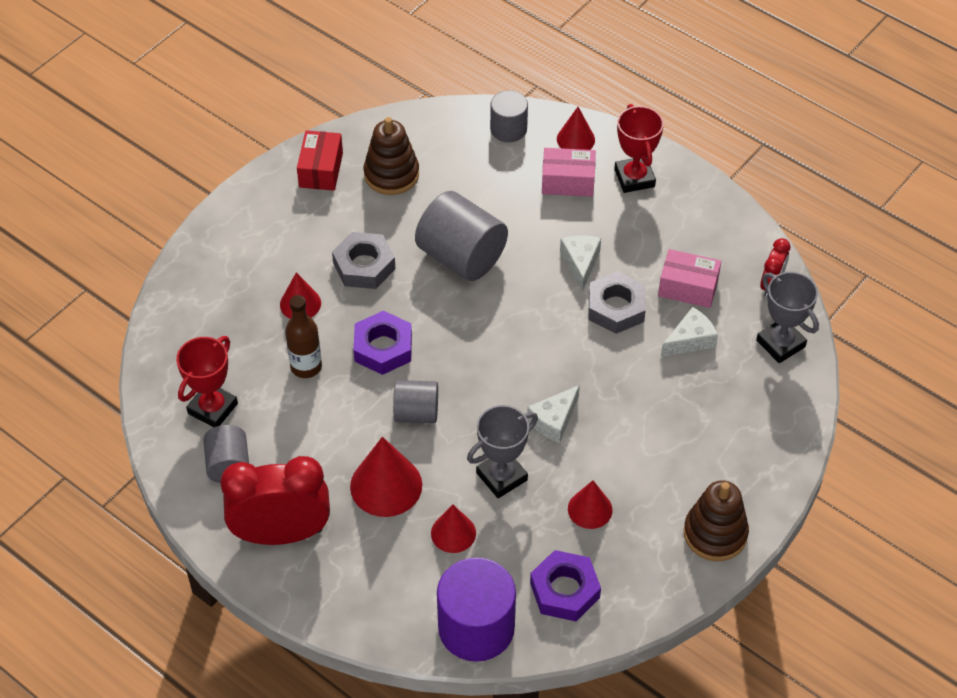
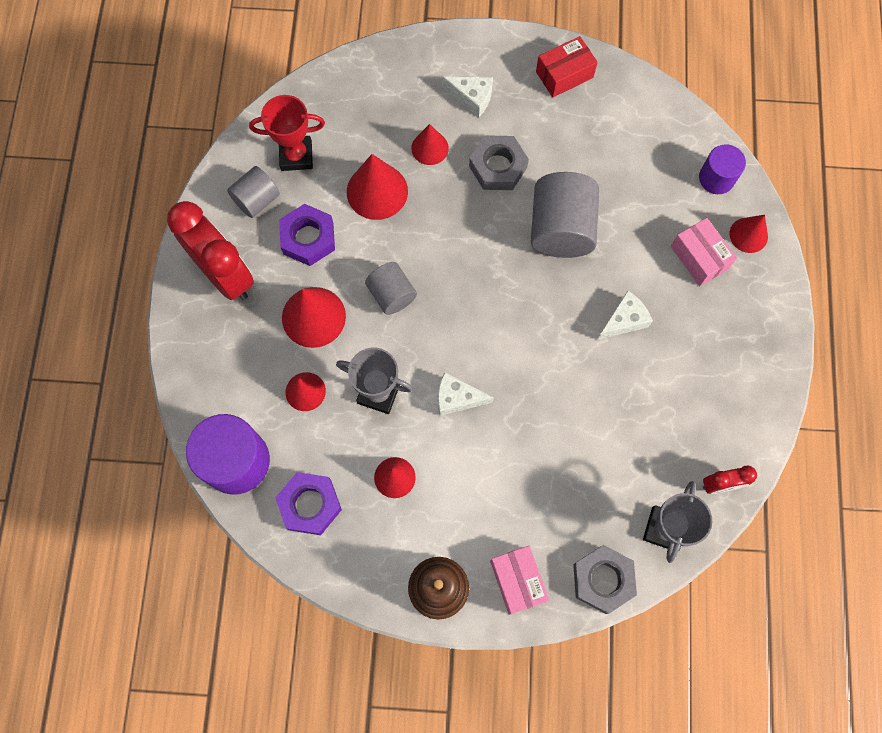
camera: 55 degrees right, 20 degrees up
brown bottle [285,295,322,378] -> red cone [347,154,408,220]
purple nut [353,310,412,375] -> purple nut moved to [279,204,335,266]
brown stacking toy [364,117,419,195] -> none
grey cylinder [490,90,528,142] -> purple cylinder [699,144,746,194]
grey nut [588,271,646,334] -> grey nut moved to [573,545,637,614]
red trophy [614,104,664,193] -> none
pink box [658,249,721,308] -> pink box moved to [490,546,549,615]
white cheese [661,307,718,357] -> white cheese moved to [442,77,493,117]

